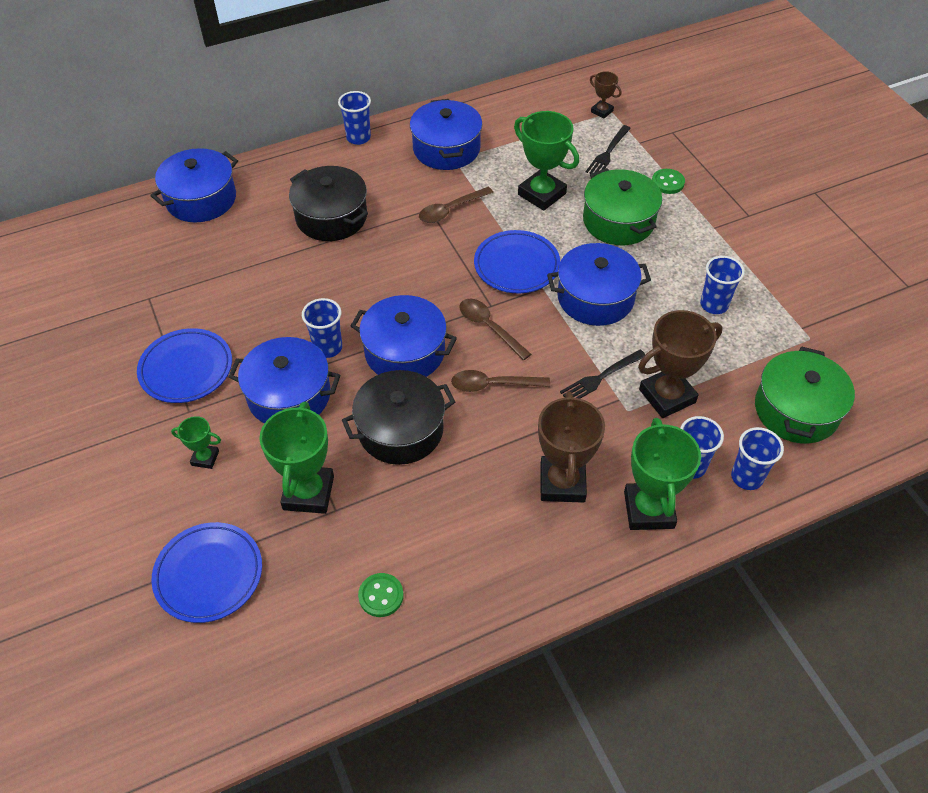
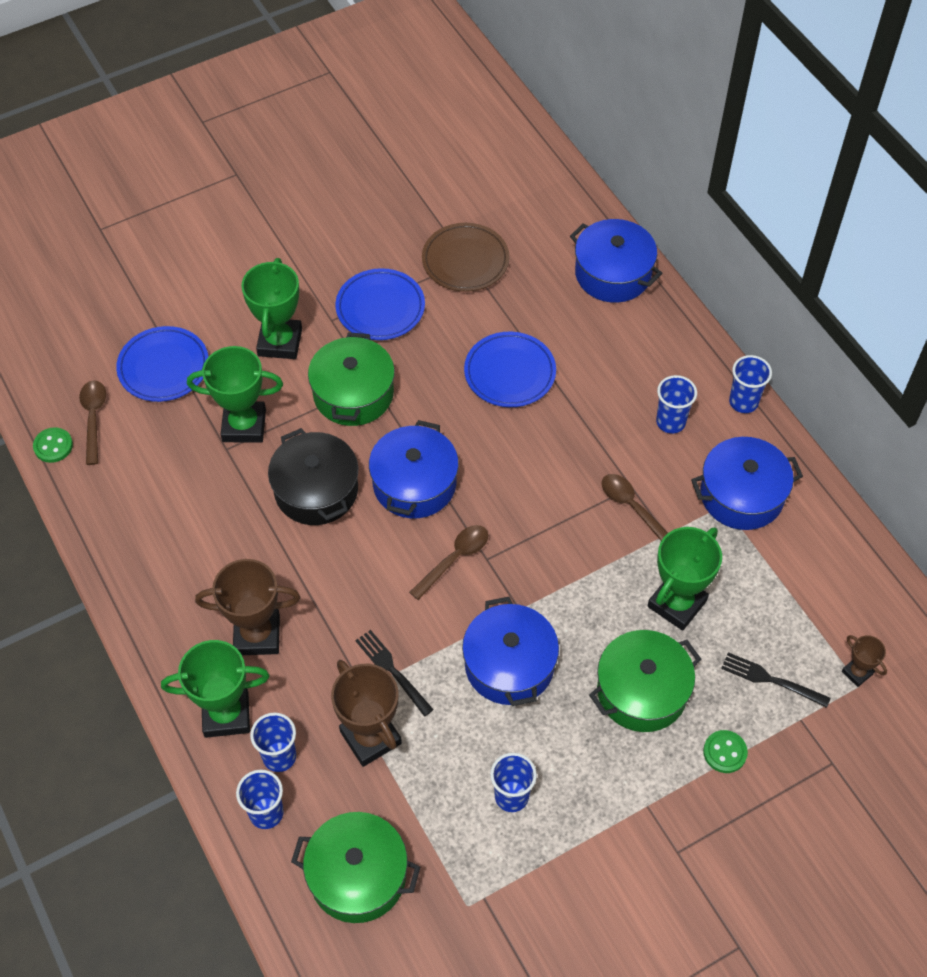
camera: 85 degrees right, 5 degrees up
green trophy [171,416,221,469] -> green trophy [241,258,302,359], size x1.97
blue pot [228,337,340,424] -> green pot [308,332,395,426]
black pot [289,166,368,241] -> none
blue cup [302,298,342,358] -> blue cup moved to [656,375,697,434]
green button [358,573,404,617] -> green button moved to [33,427,73,463]
brown spoon [451,370,550,392] -> brown spoon moved to [79,380,106,465]
blue plate [474,230,560,293] -> blue plate moved to [464,332,556,407]
brown trophy [590,71,621,119] -> brown trophy turned 75 degrees counterclockwise [842,635,887,687]
none -> brown plate [422,223,510,292]

